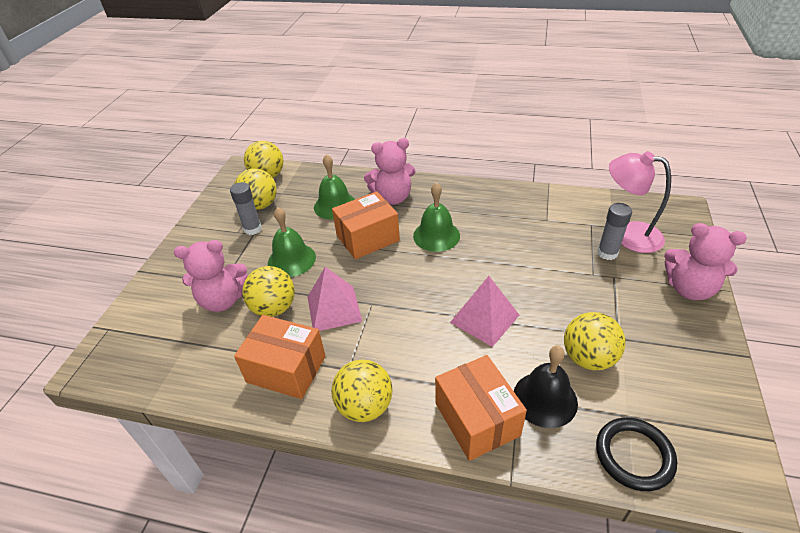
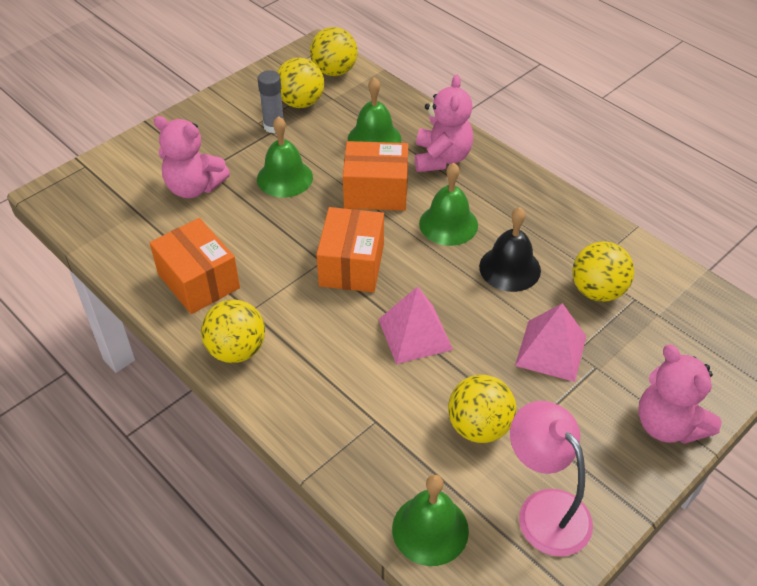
camera: 30 degrees right, 5 degrees up
yellow ball [242,266,295,317] -> yellow ball moved to [572,241,634,302]
pink pyramid [308,267,362,331] -> pink pyramid moved to [515,303,586,382]
pink teddy bear [364,138,416,205] -> pink teddy bear turned 105 degrees counterclockwise [415,75,473,172]
orange box [435,355,527,461] -> orange box moved to [316,207,384,292]
black bell [514,346,578,428] -> black bell moved to [479,207,541,292]
black ring [596,417,677,491] -> green bell [392,475,469,566]
grey glue stick [597,203,632,260] -> none
pink lamp [609,151,671,253] -> pink lamp moved to [510,401,593,556]

